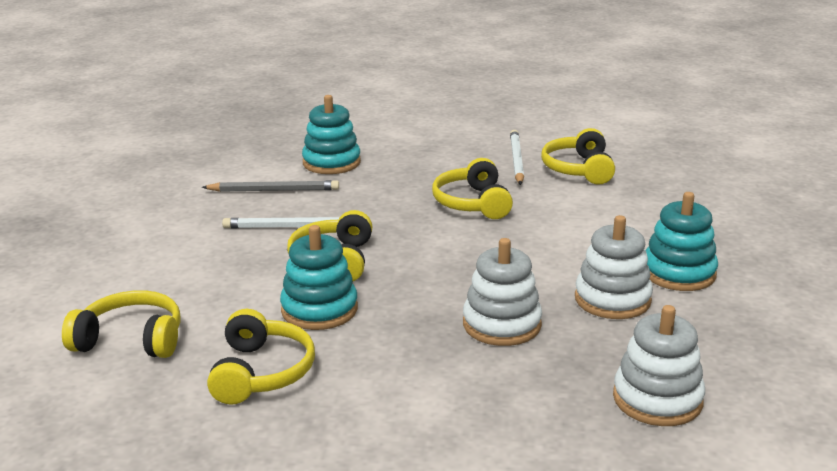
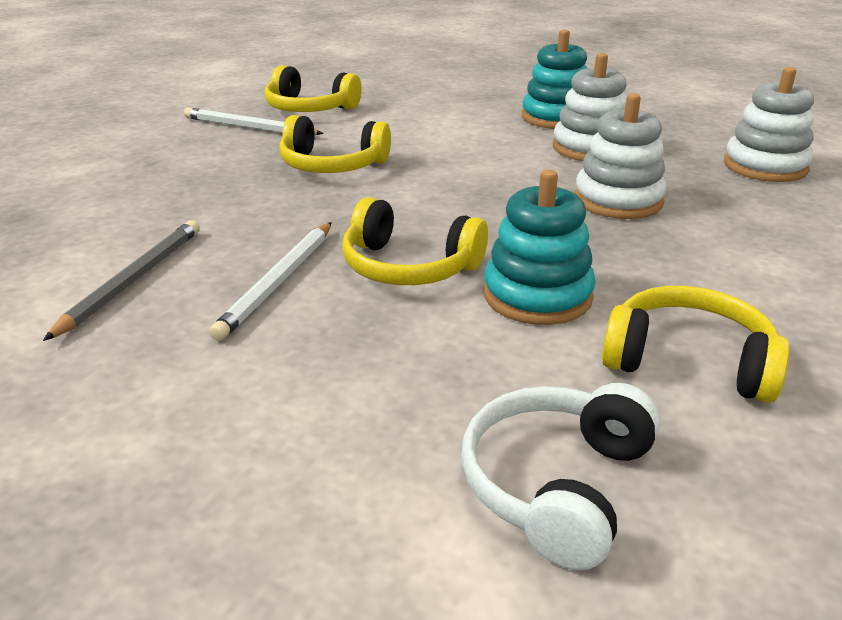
camera: 70 degrees left, 5 degrees up
yellow headphones [62,290,181,358] -> white headphones [461,383,661,570]
turquoise stacking toy [302,95,361,174] -> none

